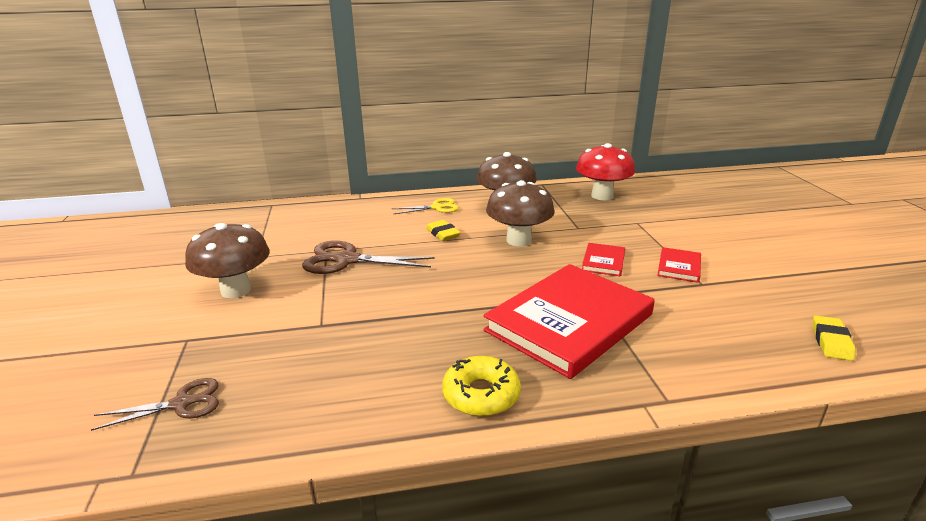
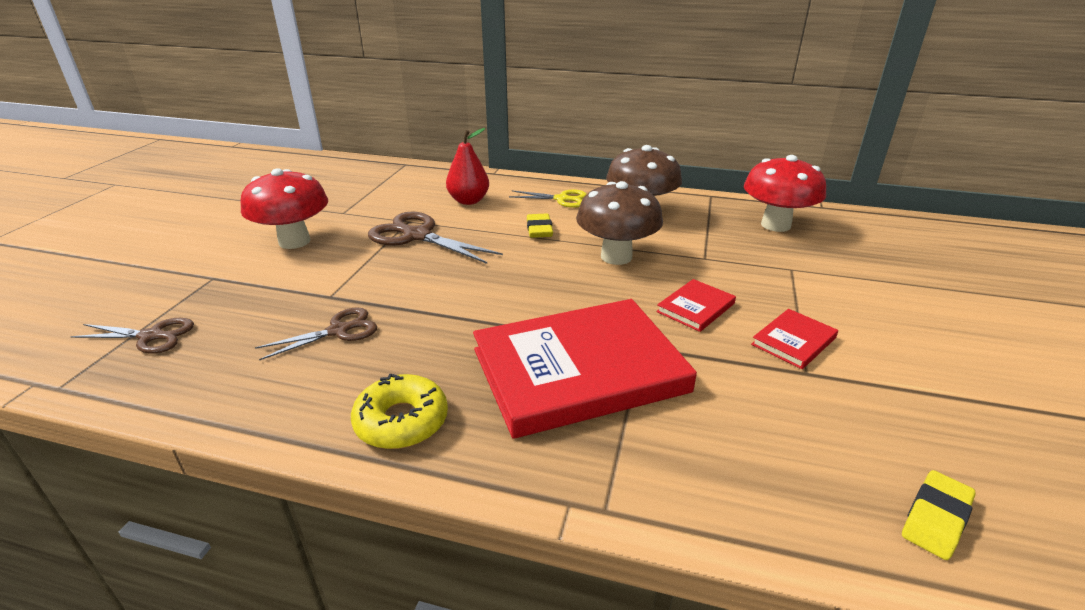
camera: 25 degrees right, 5 degrees up
brown mushroom [185,223,270,298] -> red mushroom [240,168,328,249]
none -> brown scissors [255,307,377,360]
none -> red pear [446,128,489,205]

